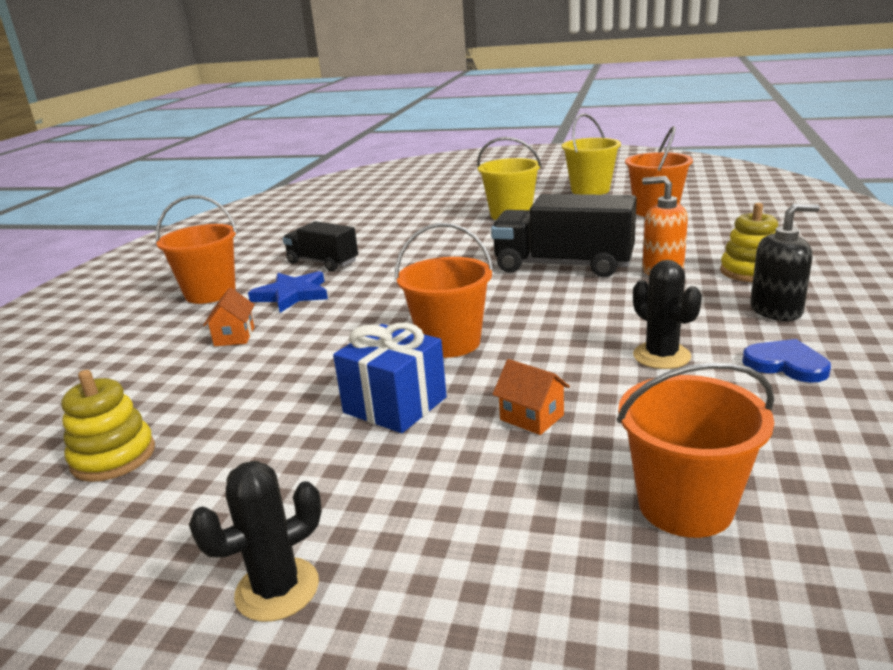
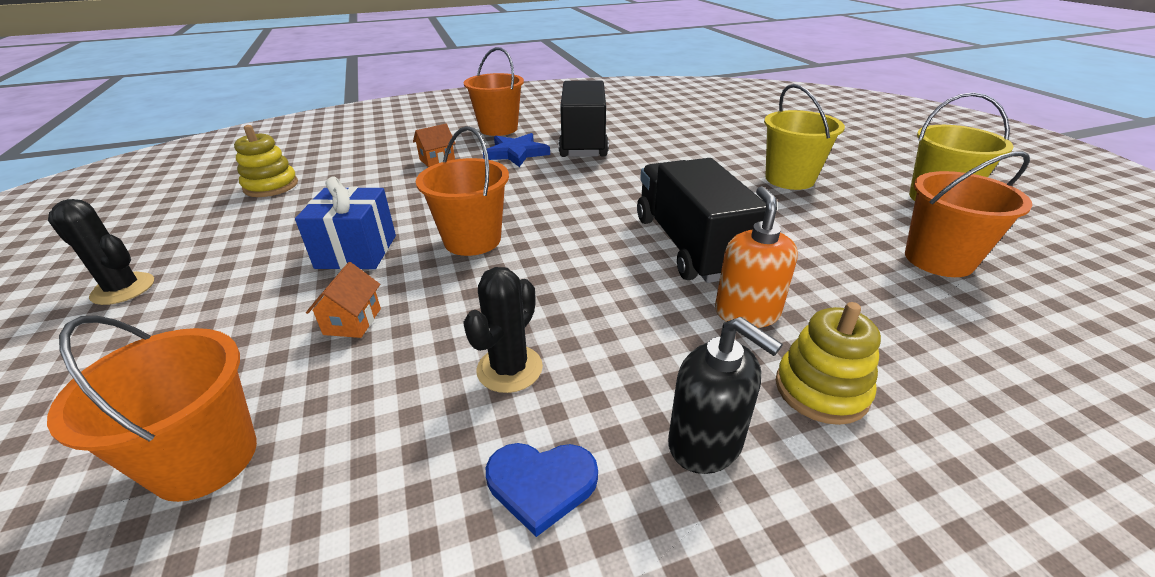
camera: 55 degrees right, 10 degrees up
black truck [283,221,358,271] -> black truck [558,80,609,157], size x1.63
blue heart [742,339,831,383] -> blue heart turned 90 degrees clockwise [486,443,598,537]

